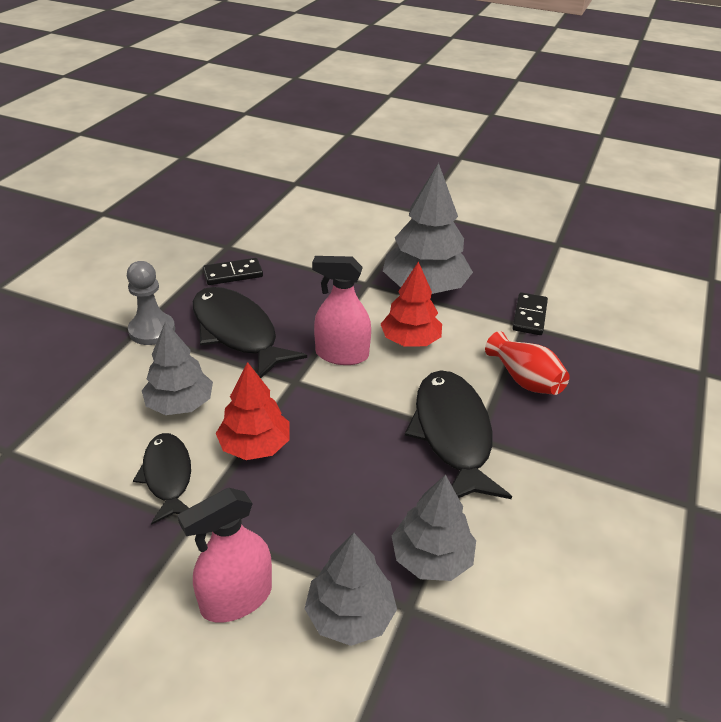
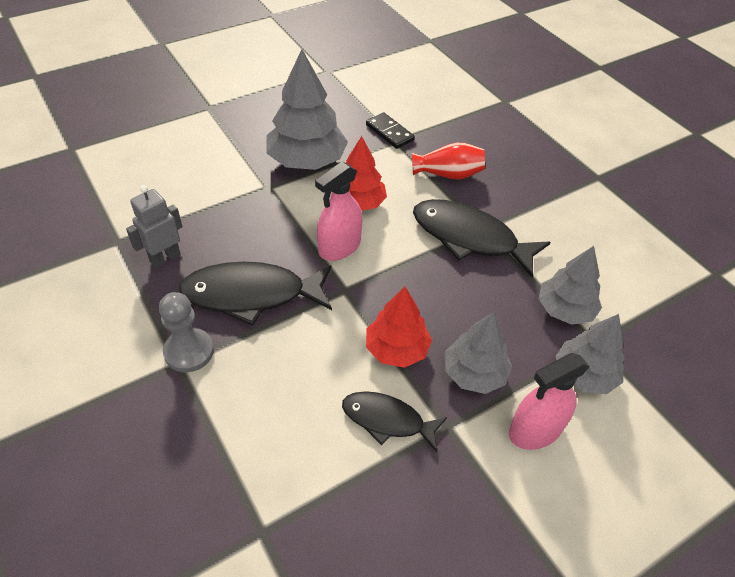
camera: 55 degrees left, 10 degrees up
grey tree [142,321,213,415] -> grey tree moved to [445,312,512,394]
pink spray bottle [177,488,272,623] -> pink spray bottle turned 60 degrees clockwise [509,353,590,450]
black domino [203,258,263,285] -> grey robot [126,185,183,268]

